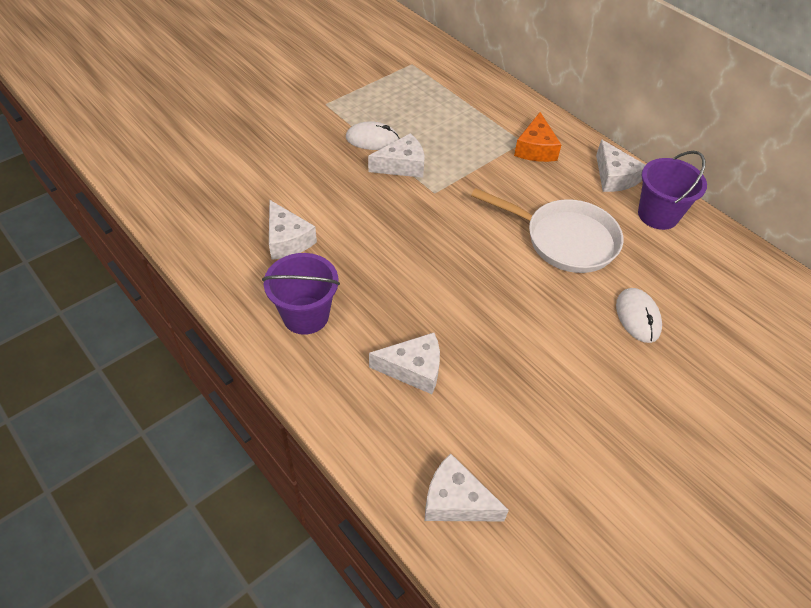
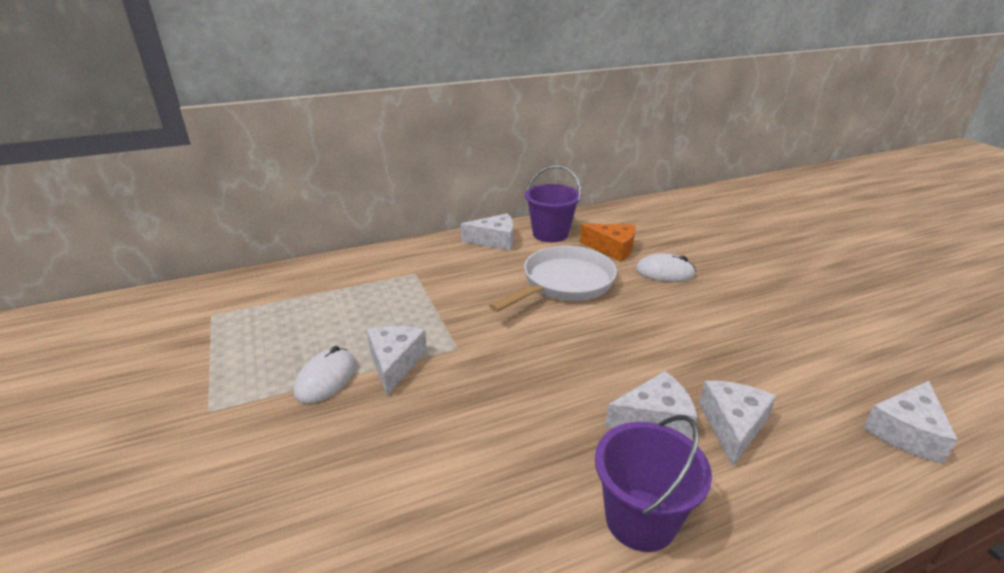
camera: 70 degrees left, 20 degrees down
white cheese [269,200,317,260] -> white cheese moved to [605,371,697,439]
orange cheese [514,112,561,162] -> orange cheese moved to [580,224,635,262]

